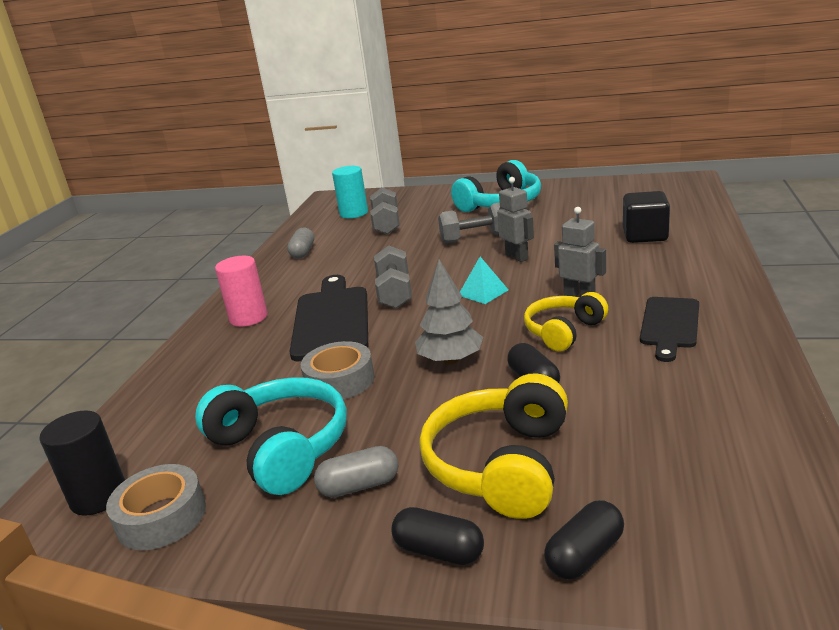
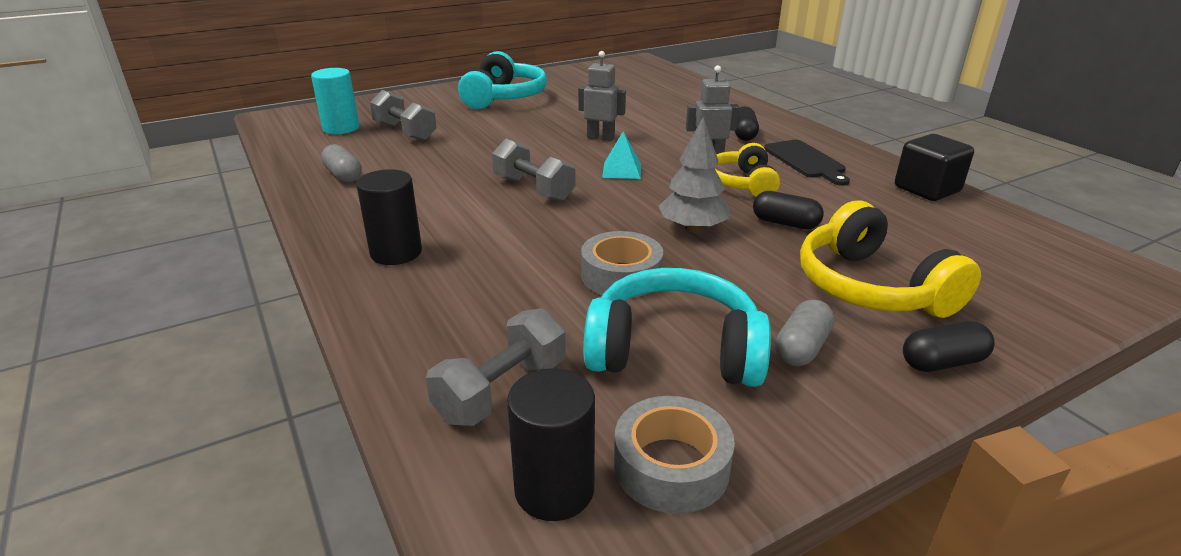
camera: 45 degrees left, 5 degrees up
pink cylinder [215,256,268,327] -> black cylinder [356,169,422,265]
black cutting board [289,275,368,361] -> none
grey dumbbell [438,202,500,243] -> grey dumbbell moved to [426,308,566,426]
black capsule [544,500,624,580] -> black capsule moved to [735,106,759,141]
black cube [623,191,670,243] -> black cube moved to [895,134,974,201]

